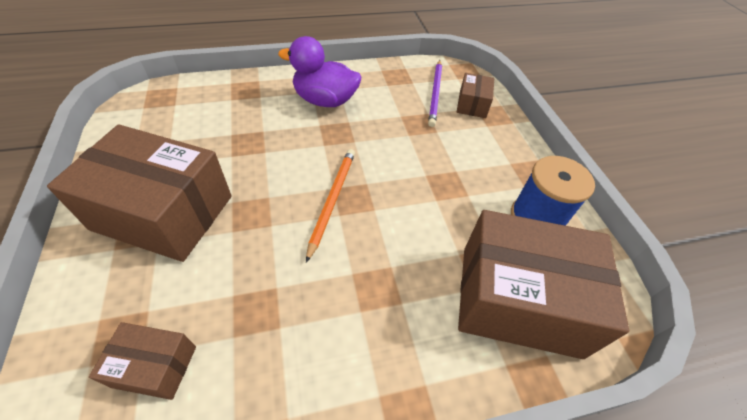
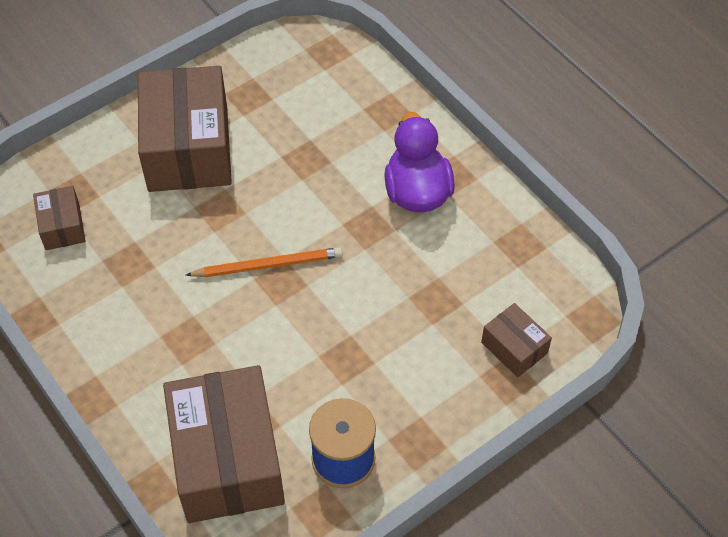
camera: 70 degrees right, 5 degrees up
purple pencil [428,60,442,127] -> none
brown box [457,73,494,118] -> brown box turned 60 degrees clockwise [481,303,552,377]

